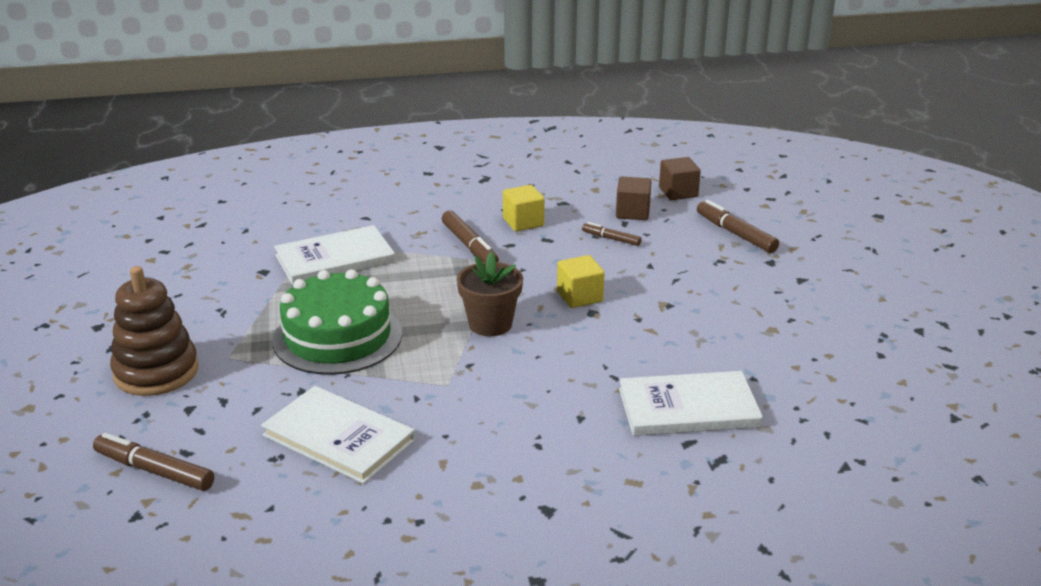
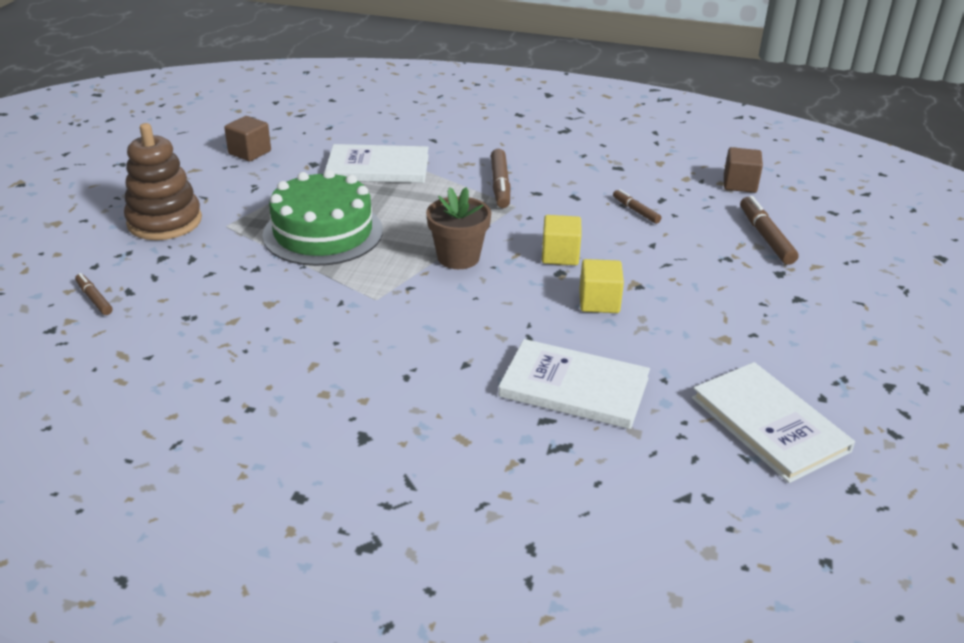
camera: 25 degrees right, 5 degrees up
brown marker [93,433,214,491] -> brown marker [75,273,113,315], size x0.60
white book [261,386,415,484] -> white book moved to [692,362,855,483]
yellow cube [503,185,545,231] -> yellow cube moved to [579,259,624,313]
brown cube [616,177,652,220] -> brown cube moved to [224,116,271,161]

